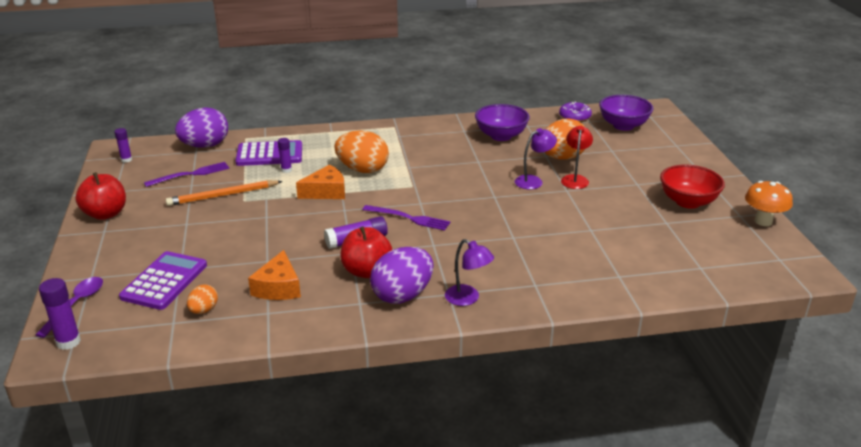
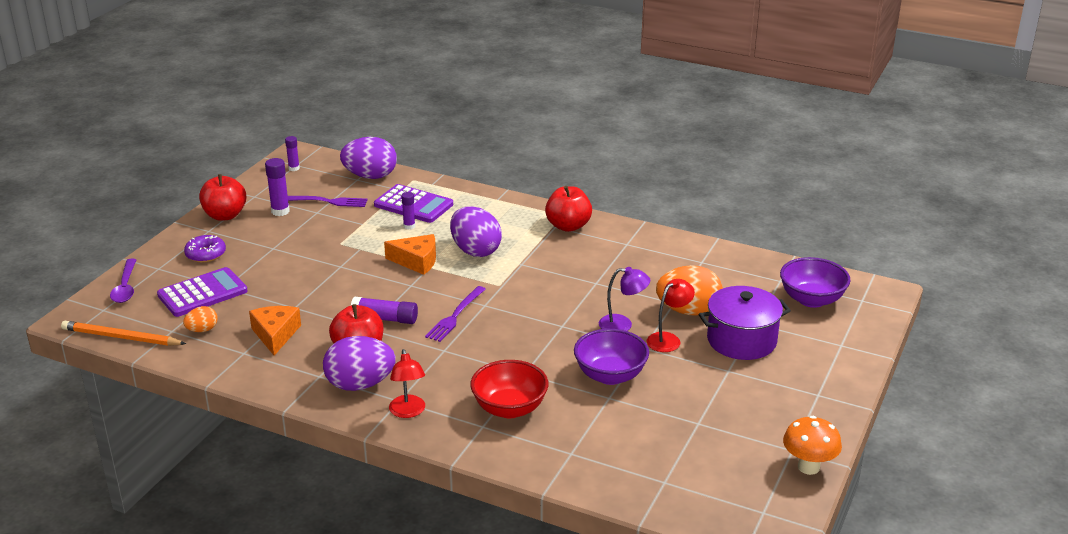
camera: 35 degrees right, 0 degrees up
purple spoon [35,277,103,338] -> purple spoon turned 120 degrees clockwise [110,258,136,303]
purple glue stick [39,278,81,350] -> purple glue stick moved to [265,158,290,216]
orange pencil [166,180,283,206] -> orange pencil moved to [61,321,186,346]
orange cheese [248,250,301,300] -> orange cheese turned 135 degrees clockwise [249,306,301,355]
orange egg [334,130,389,173] -> purple egg [450,206,502,257]
purple fork [362,205,450,231] -> purple fork turned 60 degrees clockwise [425,286,486,342]
purple lamp [445,239,494,306] -> red lamp [389,349,425,418]
purple bowl [475,104,530,141] -> purple bowl moved to [574,329,649,385]
purple donut [559,101,592,122] -> purple donut moved to [184,235,226,263]
red bowl [660,165,725,209] -> red bowl moved to [470,360,549,418]
none -> red apple [545,186,592,232]
none -> purple pot [699,286,791,360]

